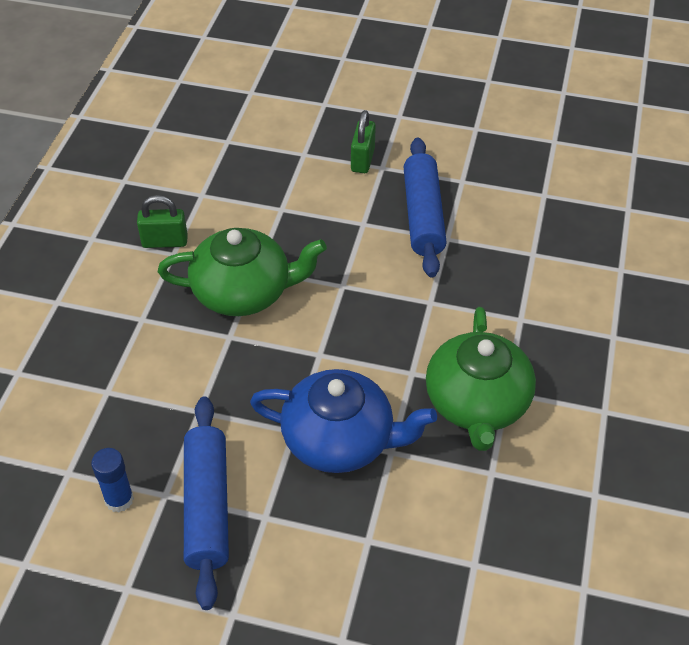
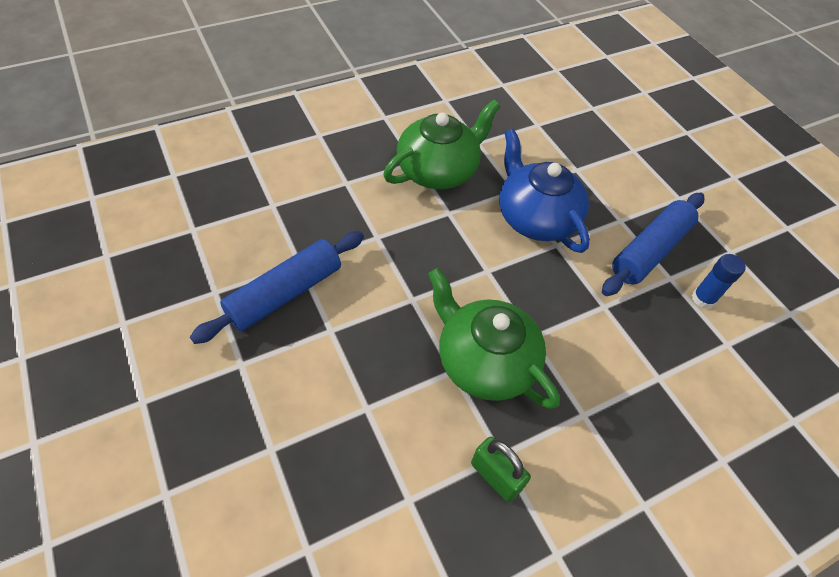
camera: 135 degrees left, 5 degrees up
green padlock [351,110,376,173] -> none

